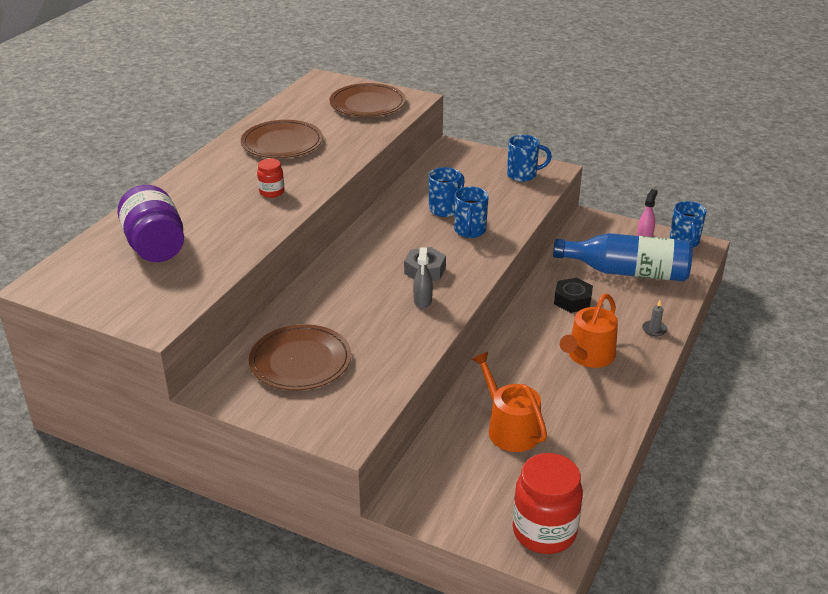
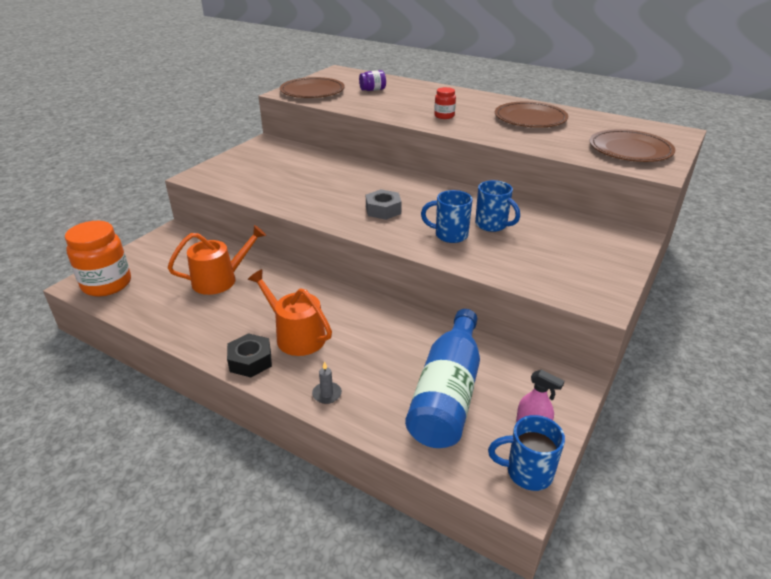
camera: 95 degrees right, 0 degrees up
purple jar [117,185,184,262] -> purple jar [359,70,386,91], size x0.50
brown plate [249,324,351,391] -> brown plate moved to [280,77,345,98]
grey spray bottle [413,248,433,308] -> none
blue mug [507,135,552,182] -> none
red jar [513,453,583,554] -> orange jar [65,221,131,296]
black nut [554,278,593,313] -> black nut moved to [227,333,272,377]

